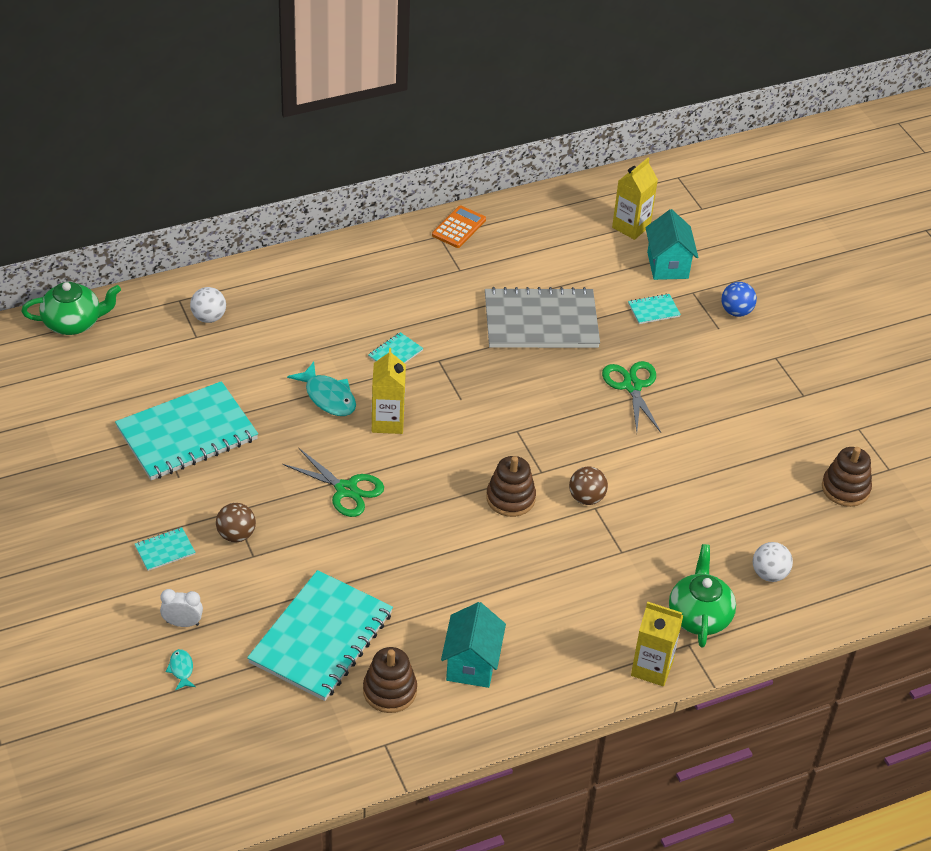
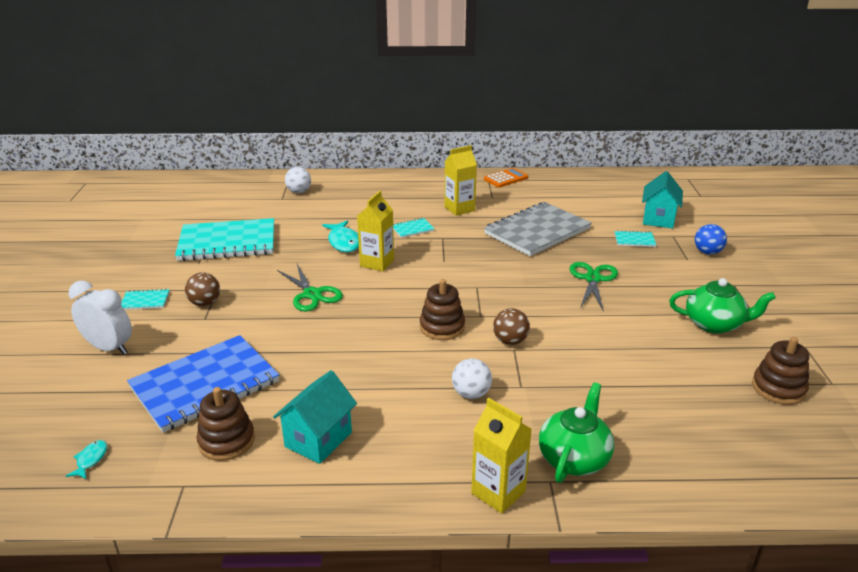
camera: 25 degrees right, 15 degrees down
green teapot [22,282,121,335] -> green teapot moved to [669,278,776,334]
white clock [160,589,203,627] -> white clock [69,281,132,355], size x1.65
turquoise fish [166,649,196,691] -> turquoise fish moved to [66,440,107,479]
turquoise notebook [247,570,393,701] -> blue notebook [127,335,279,433]
grey notebook [485,287,600,348] -> grey notebook turned 60 degrees counterclockwise [484,202,592,256]
yellow carton [612,158,658,240] -> yellow carton moved to [444,145,477,216]
white ball [753,542,793,582] -> white ball moved to [452,359,492,399]

